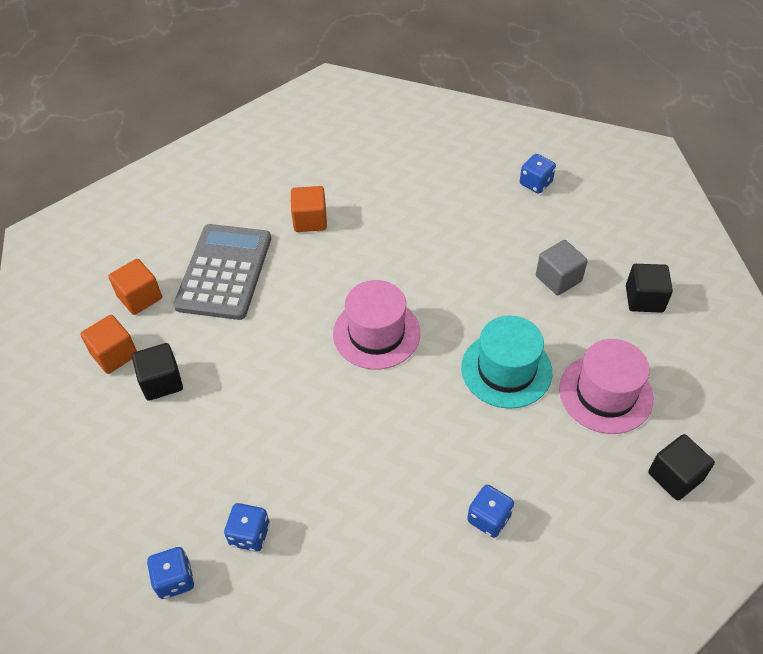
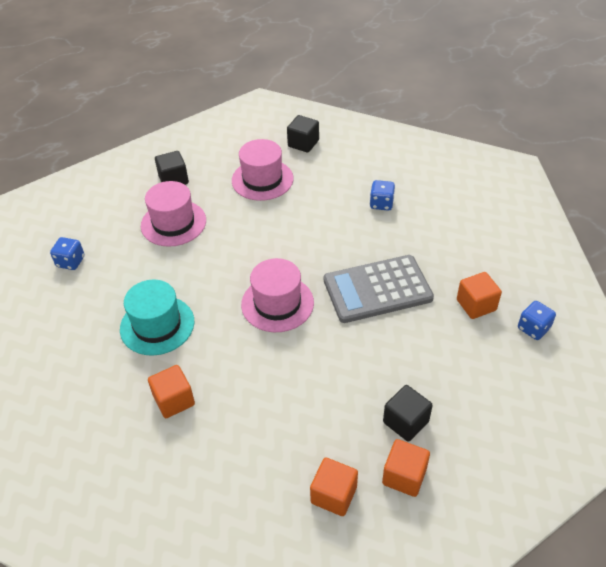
camera: 115 degrees left, 5 degrees down
grey calculator [174,224,271,320] -> grey calculator moved to [324,255,434,323]
blue dice [224,503,270,552] -> orange cube [457,272,502,319]
turquoise hat [461,315,552,409] -> turquoise hat moved to [120,280,194,356]
grey cube [536,240,588,295] -> pink hat [141,181,206,247]

